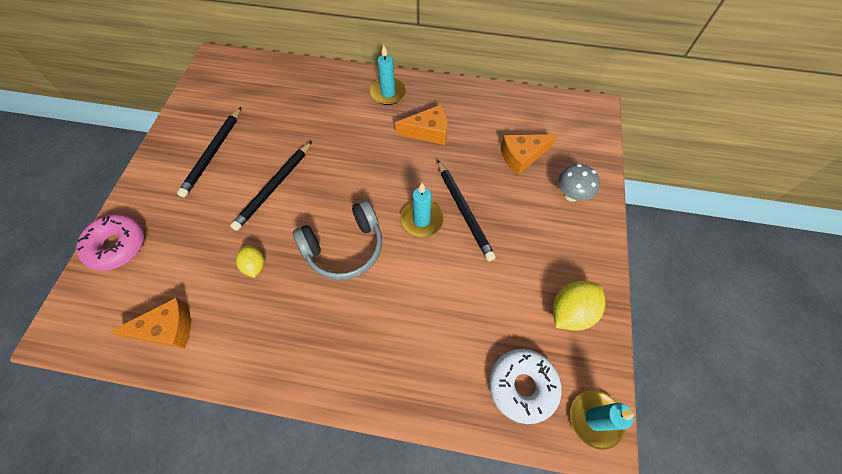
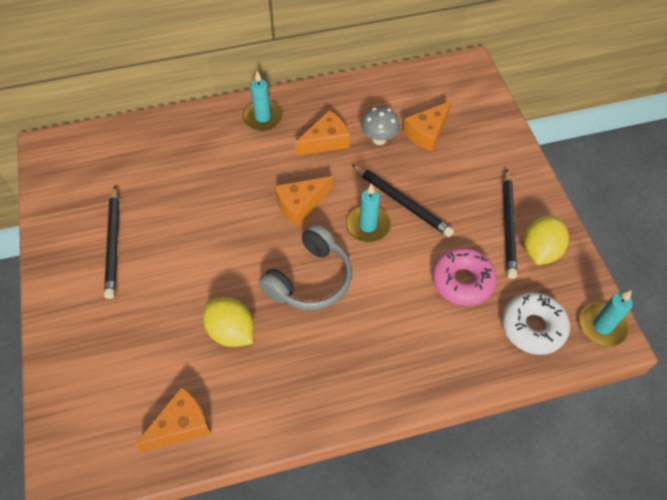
camera: 25 degrees left, 5 degrees down
pink donut [76,214,144,271] -> pink donut moved to [432,247,497,306]
black pencil [230,141,312,231] -> black pencil moved to [503,169,517,279]
yellow lemon [236,245,264,278] -> yellow lemon [203,297,254,347], size x1.65
grey mushroom [558,164,600,202] -> grey mushroom moved to [361,107,400,145]
none -> orange cheese [275,176,332,227]

